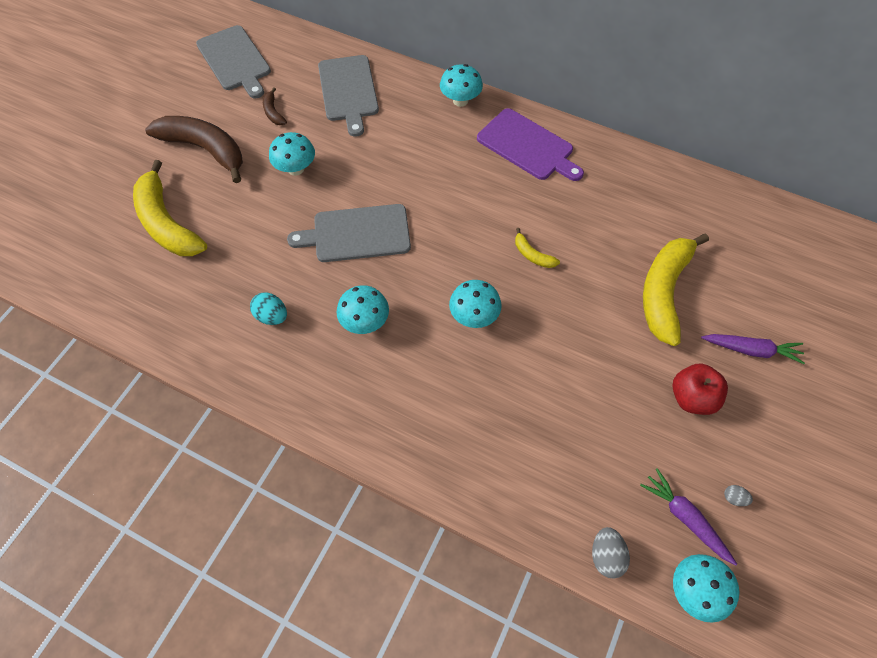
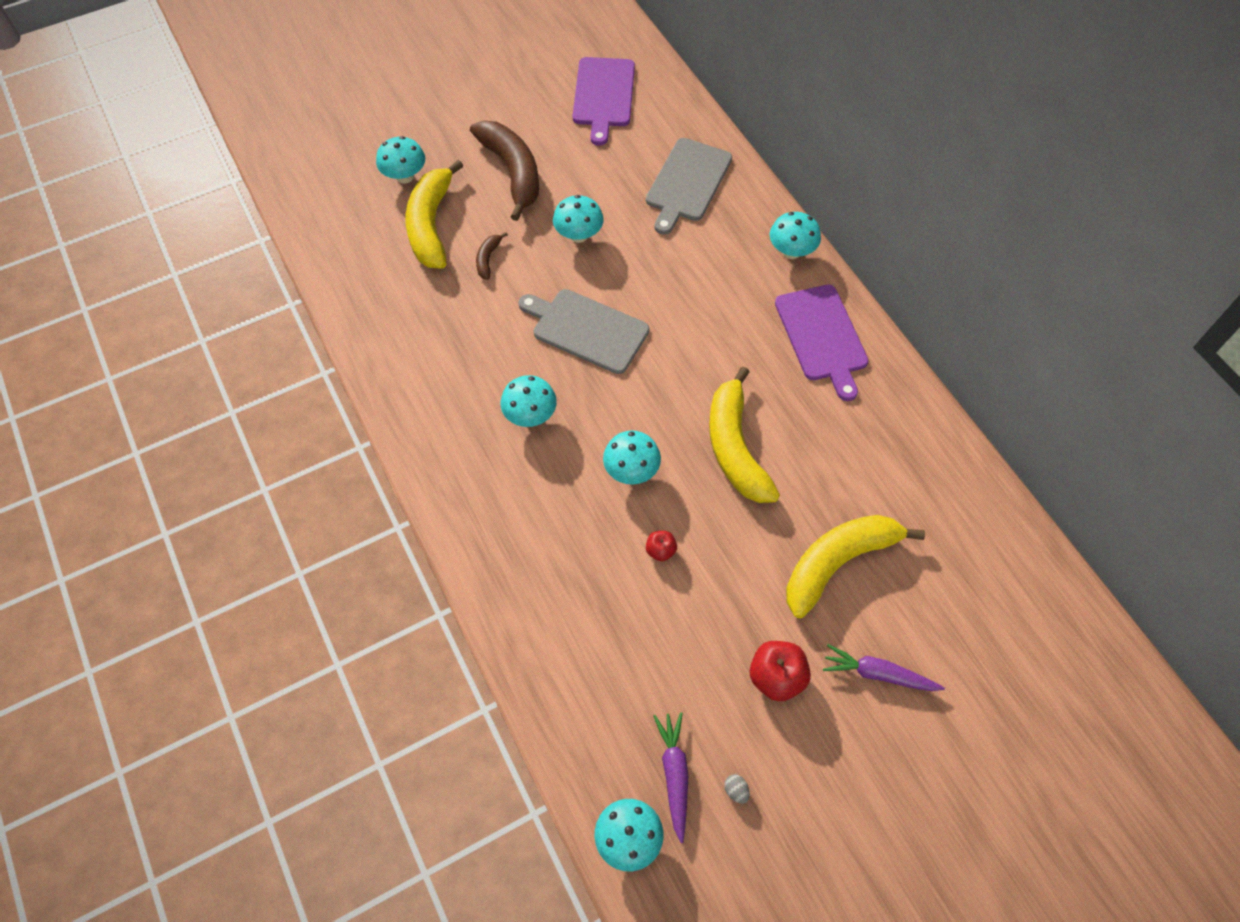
camera: 35 degrees right, 0 degrees up
grey cutting board [196,25,271,98] -> purple cutting board [573,57,635,146]
turquoise egg [250,292,287,325] -> none
brown banana [263,87,287,125] -> brown banana moved to [476,232,508,280]
yellow banana [515,228,560,268] -> yellow banana [709,366,780,503], size x2.28
grey egg [592,527,630,578] -> none
purple carrot [701,334,805,364] -> purple carrot turned 150 degrees clockwise [823,644,945,691]
none -> turquoise mushroom [376,136,425,184]
none -> red apple [646,531,677,561]

